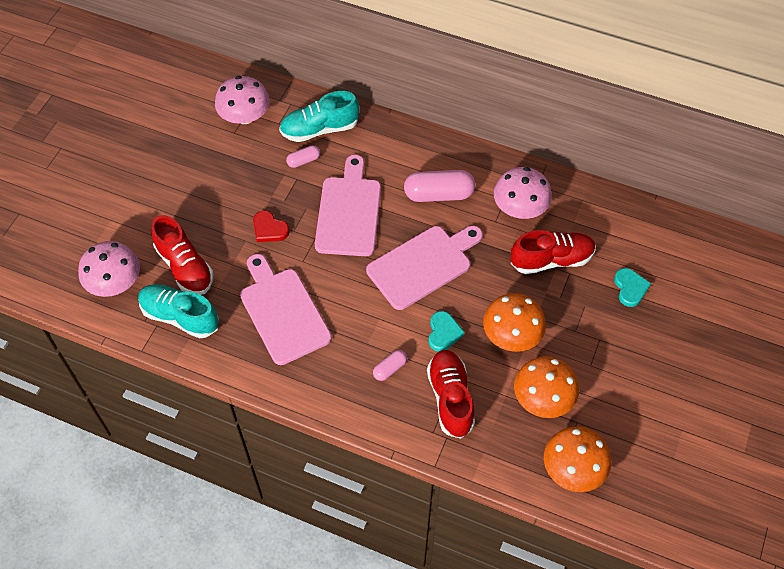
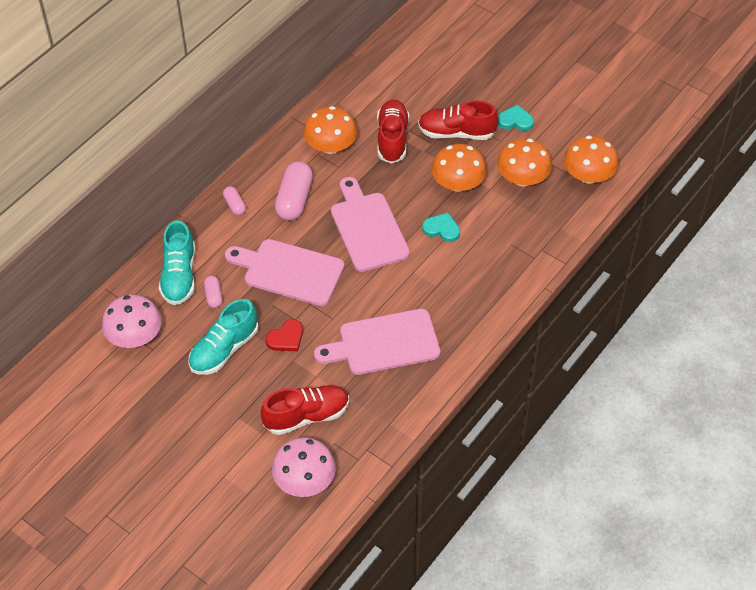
camera: 75 degrees left, 5 degrees down
turquoise shoe [138,284,219,338] -> turquoise shoe moved to [188,299,259,375]
pink capsule [373,350,407,381] -> pink capsule moved to [223,186,246,215]
red shoe [427,350,475,439] -> red shoe moved to [418,101,498,140]
pink mushroom [494,167,552,219] -> orange mushroom [303,106,357,154]
turquoise heart [614,268,651,307] -> turquoise heart moved to [498,104,534,131]

